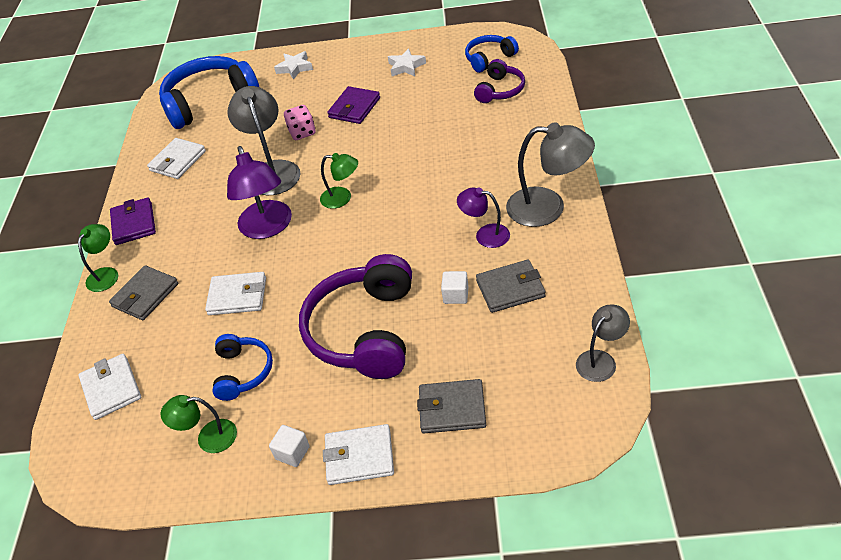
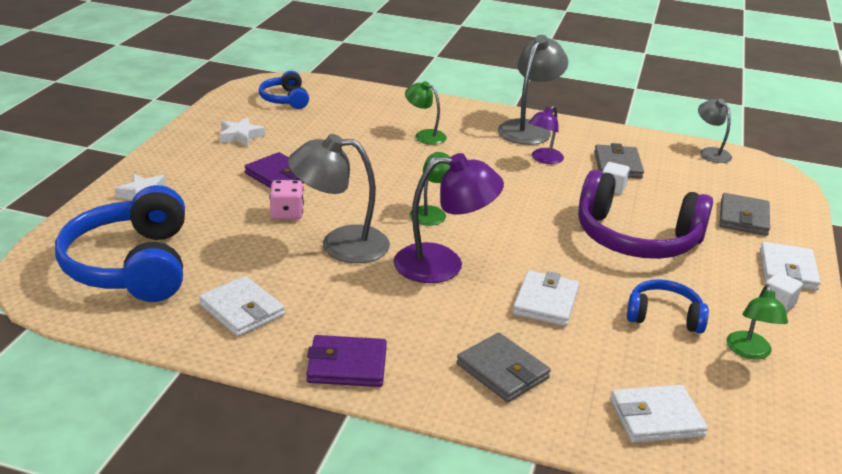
camera: 80 degrees left, 15 degrees down
green lamp [78,224,118,292] -> green lamp moved to [405,81,447,145]
purple headphones [474,59,525,103] -> none

